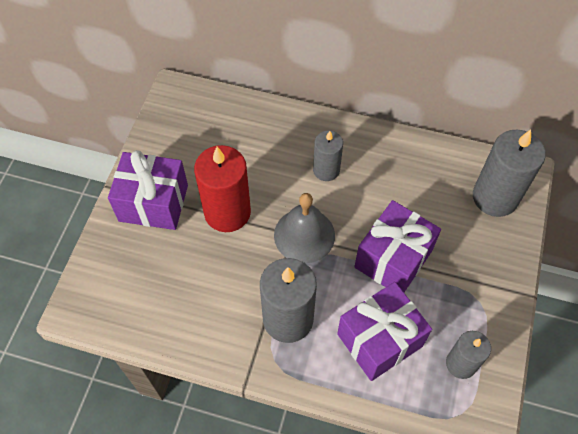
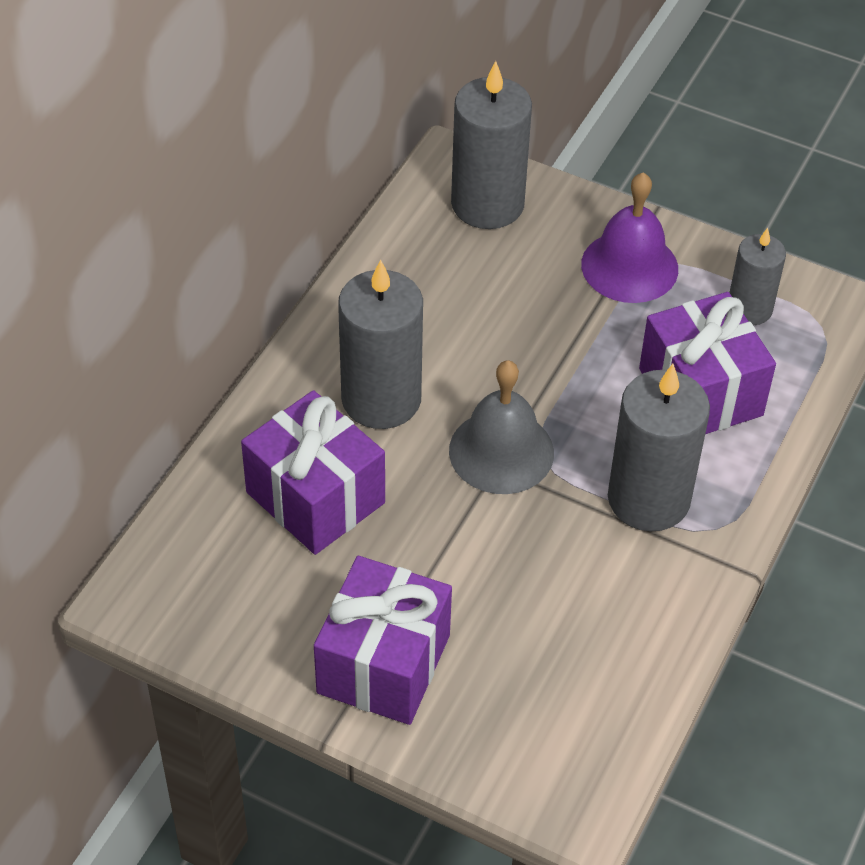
camera: 80 degrees left, 10 degrees down
red candle [194,145,251,232] -> none
grey candle [313,131,343,181] -> grey candle [338,260,423,429], size x1.67
purple gift [354,200,441,292] -> purple gift moved to [241,390,385,555]
none -> purple bell [581,172,678,303]

